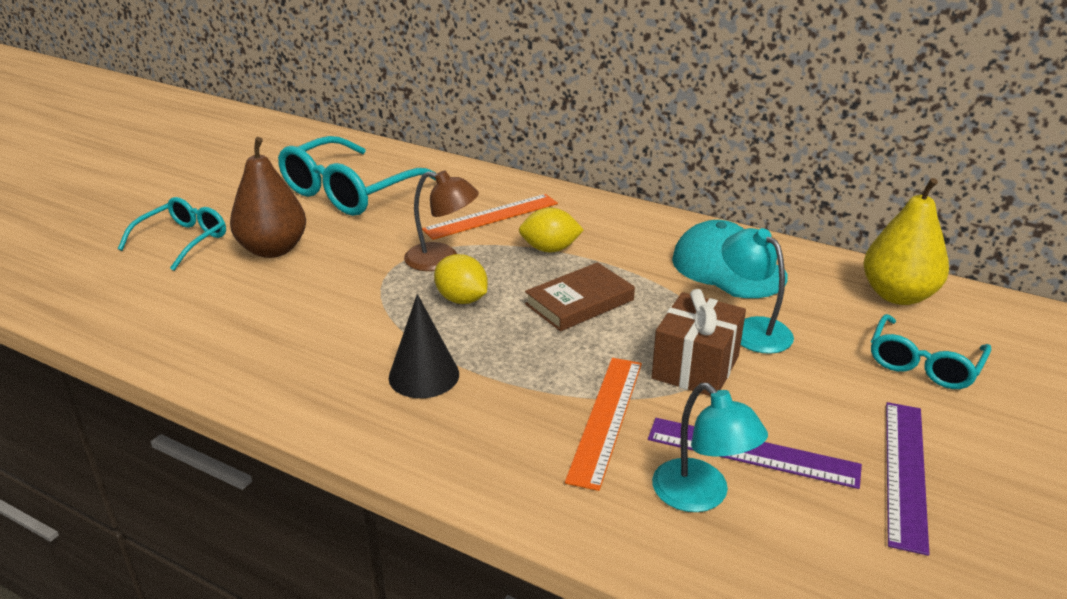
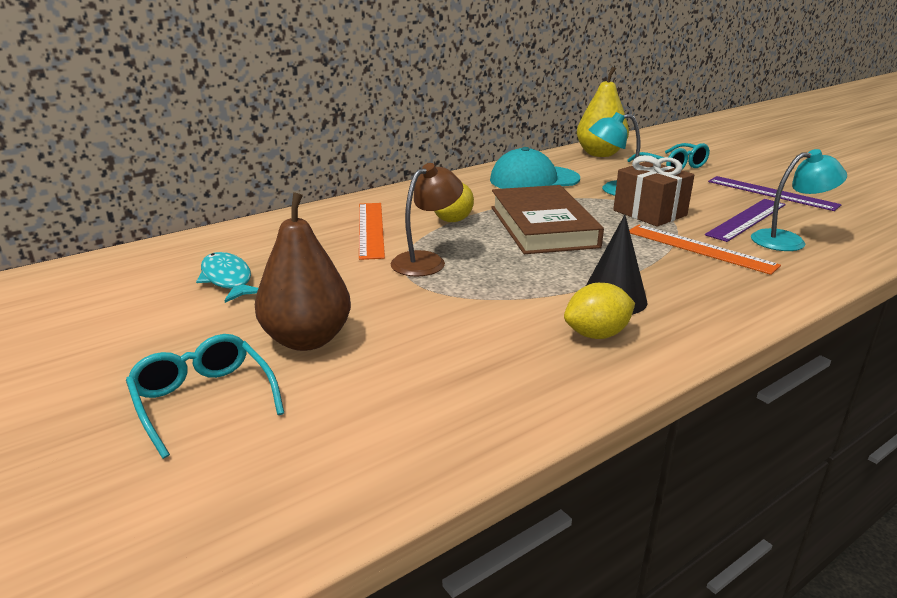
camera: 65 degrees left, 5 degrees down
turquoise glasses [278,136,437,216] -> turquoise fish [196,252,258,303]
yellow lemon [434,254,488,304] -> yellow lemon moved to [564,283,635,339]
brown book [525,262,635,331] -> brown book [491,185,604,254], size x1.54

